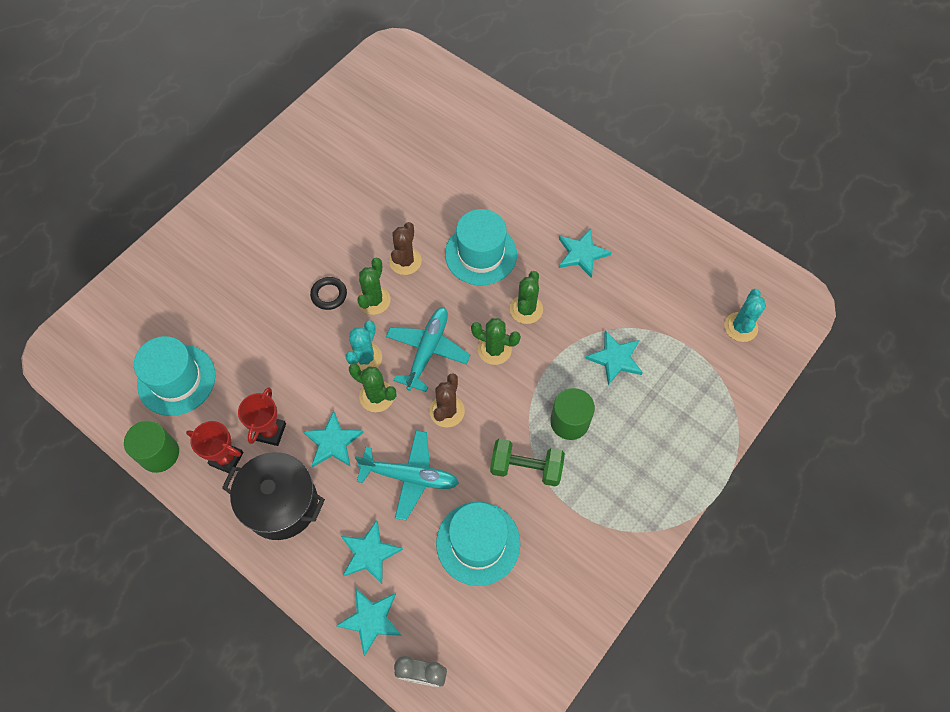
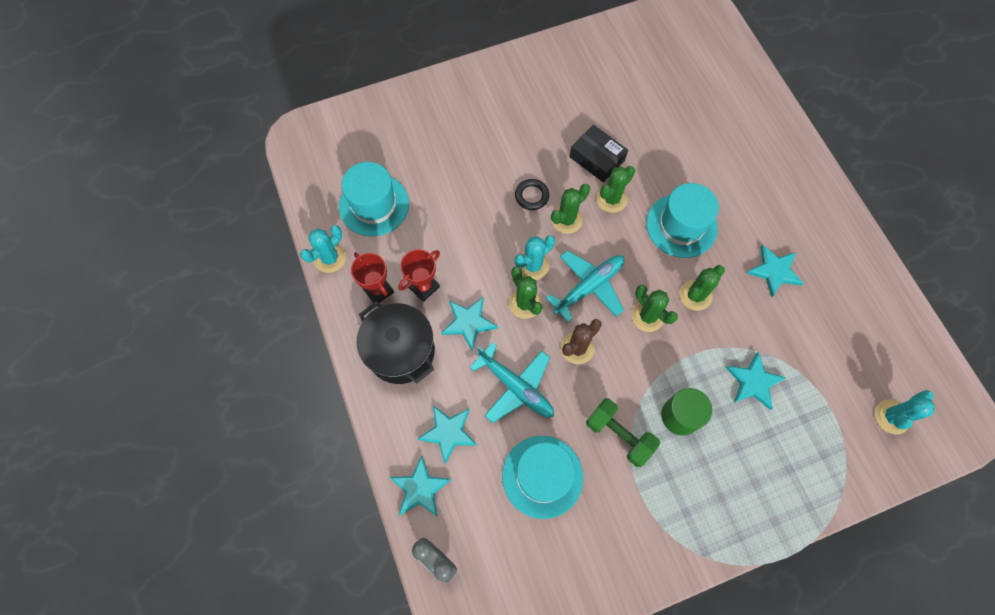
camera: 30 degrees right, 5 degrees up
green cylinder [124,420,179,473] -> turquoise cactus [300,225,346,273]
brown cactus [389,222,422,275] -> green cactus [596,166,635,213]
none -> black box [569,125,628,183]

